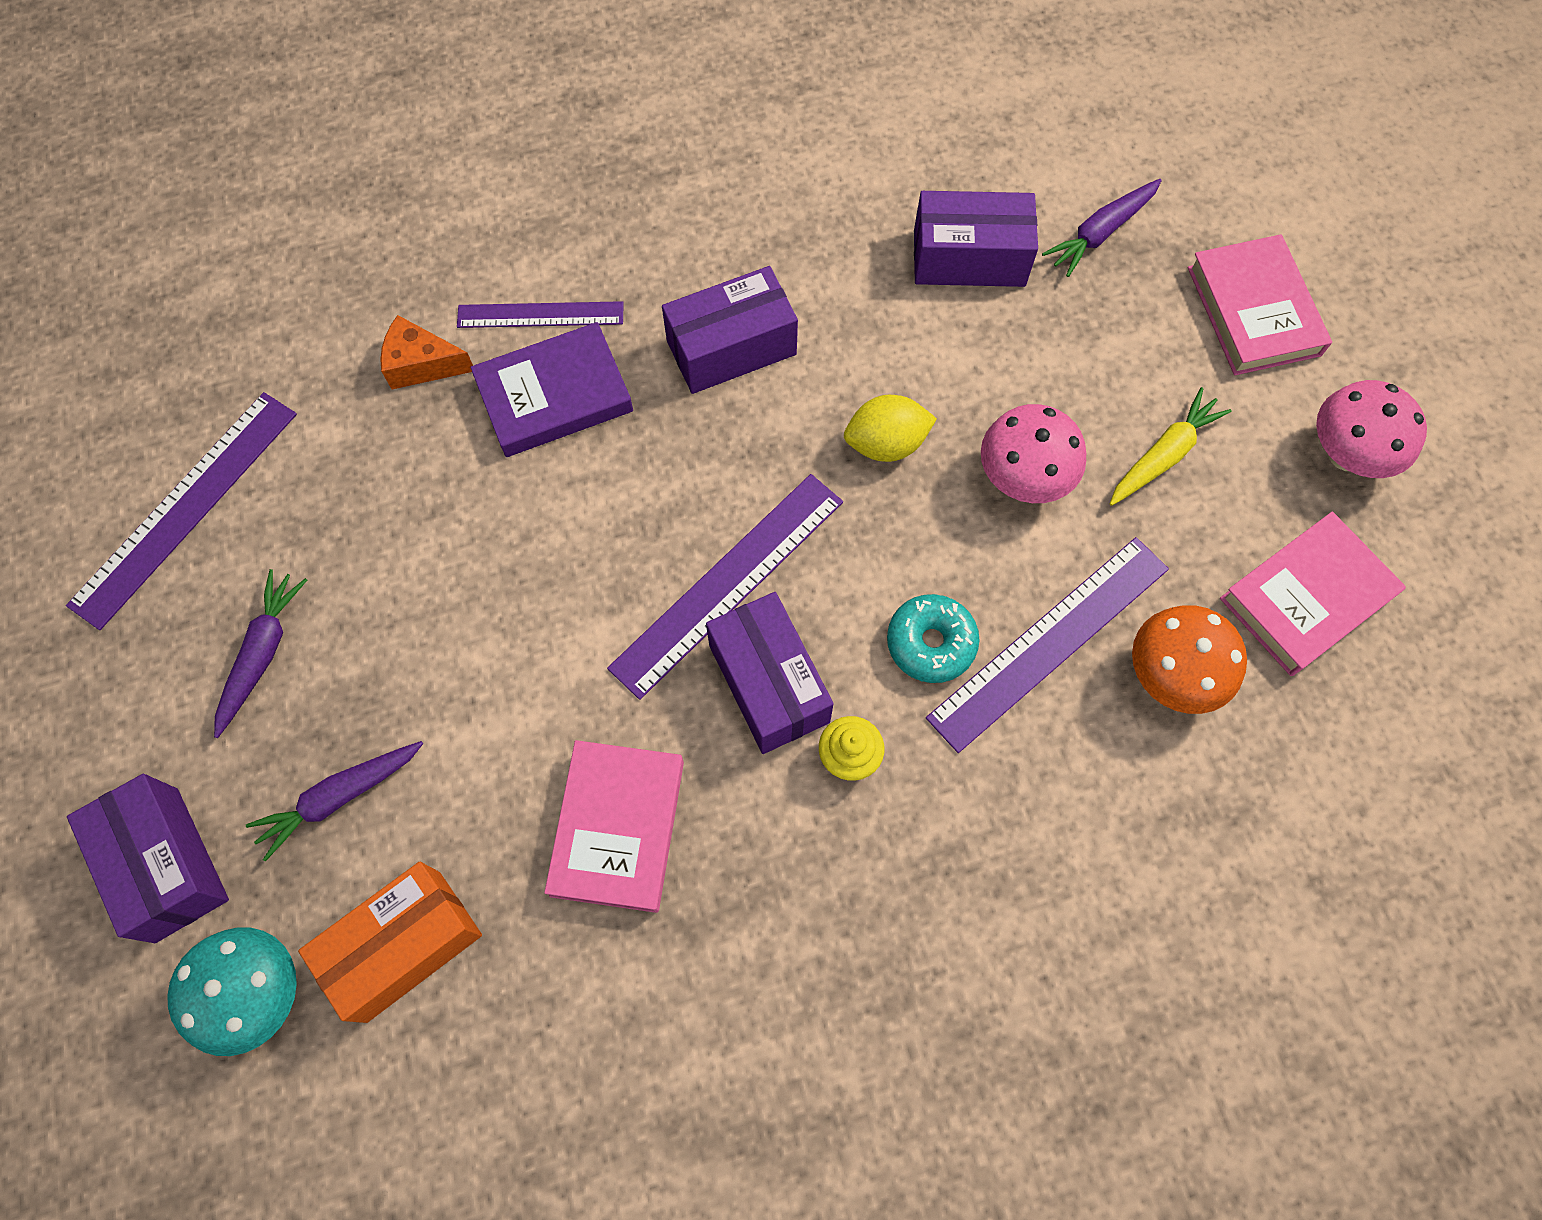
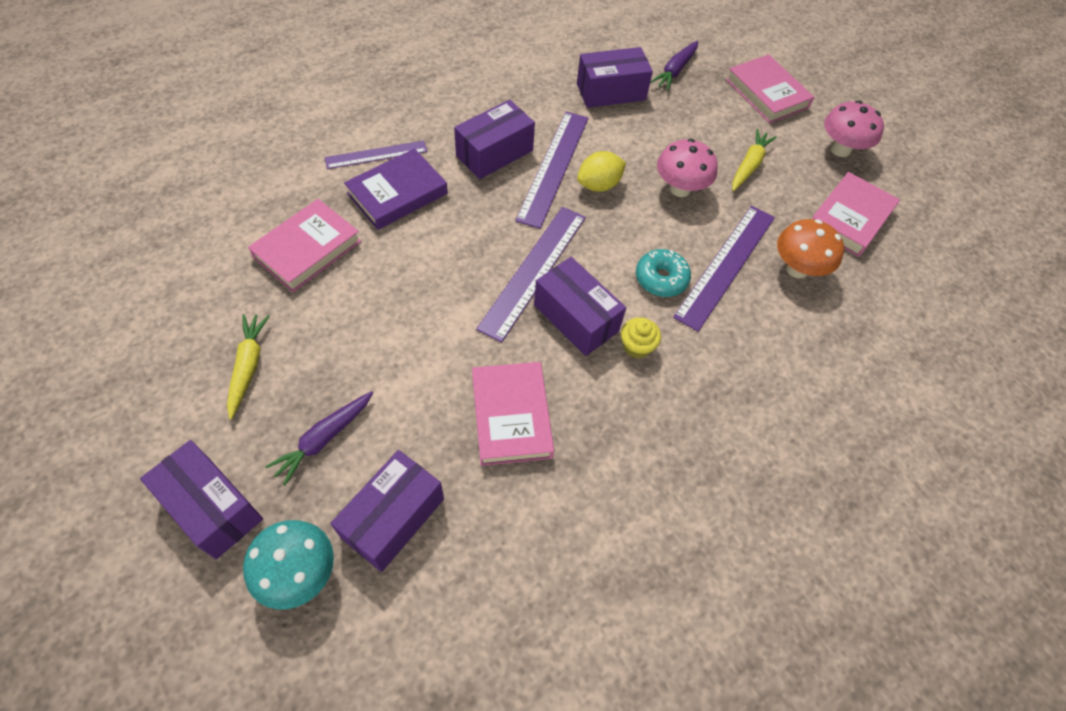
camera: 20 degrees left, 10 degrees down
purple ruler [66,392,297,630] -> purple ruler moved to [515,111,589,229]
purple carrot [214,569,307,738] -> yellow carrot [227,314,270,419]
orange box [298,862,482,1023] -> purple box [330,450,444,572]
orange cheese [380,315,473,390] -> none
none -> pink book [248,199,361,292]

